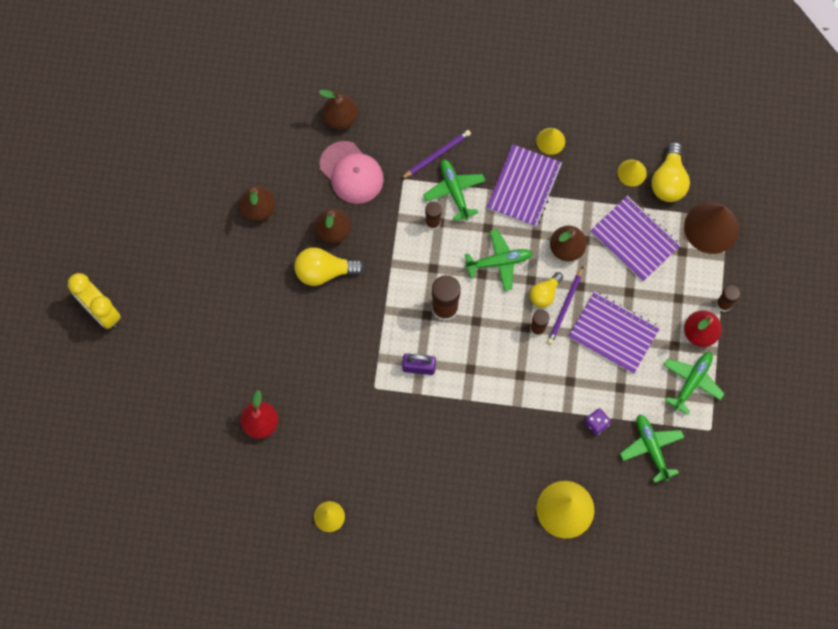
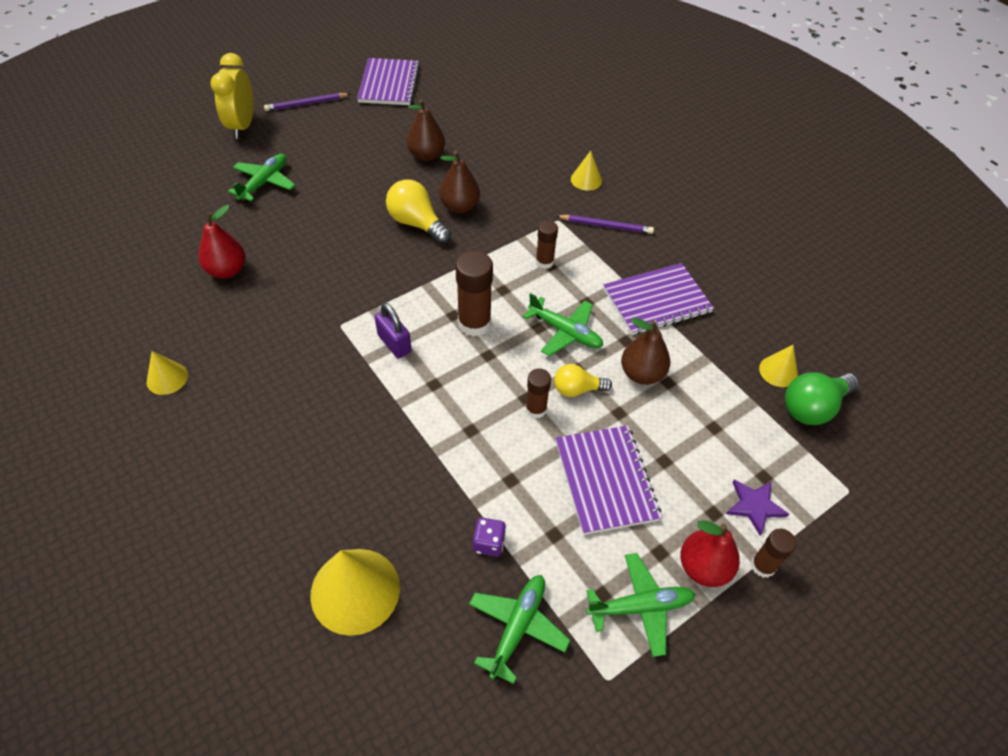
camera: 45 degrees right, 20 degrees down
brown pear [319,89,358,129] -> none
pink cap [319,141,384,204] -> none
green plane [423,159,485,221] -> green plane moved to [228,154,295,202]
yellow cone [536,128,565,155] -> yellow cone moved to [571,151,602,191]
purple pencil [547,267,583,344] -> purple pencil moved to [264,93,350,111]
purple notebook [590,196,681,281] -> purple notebook moved to [357,58,420,105]
yellow light bulb [651,142,690,202] -> green light bulb [785,373,859,425]
brown cone [684,202,739,254] -> none
none -> purple star [726,479,789,536]

